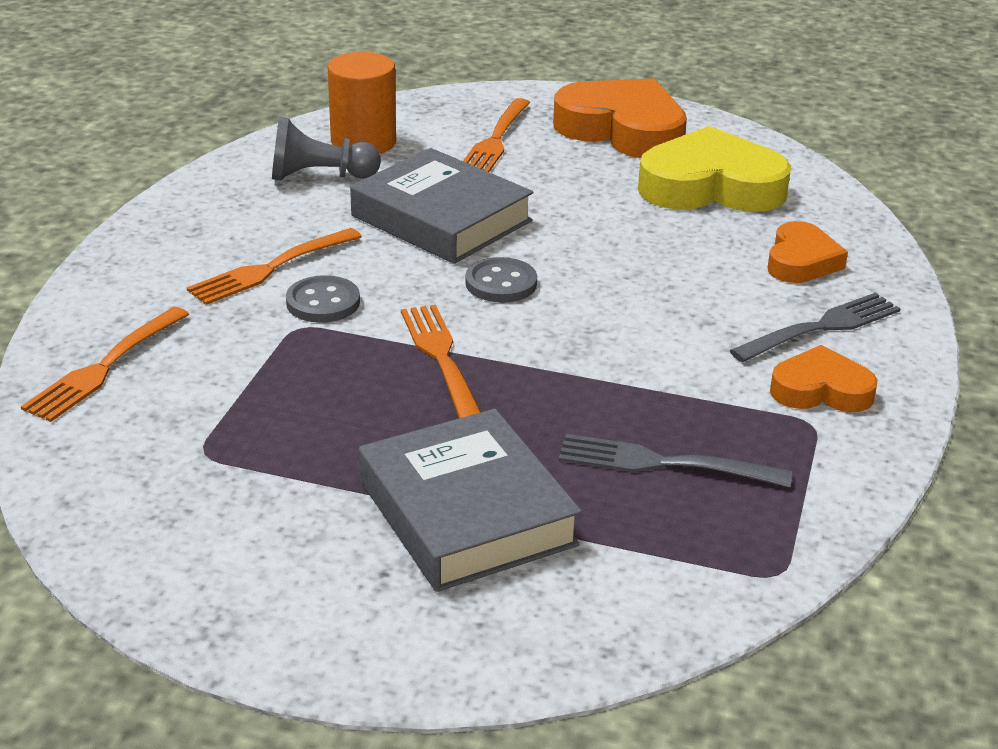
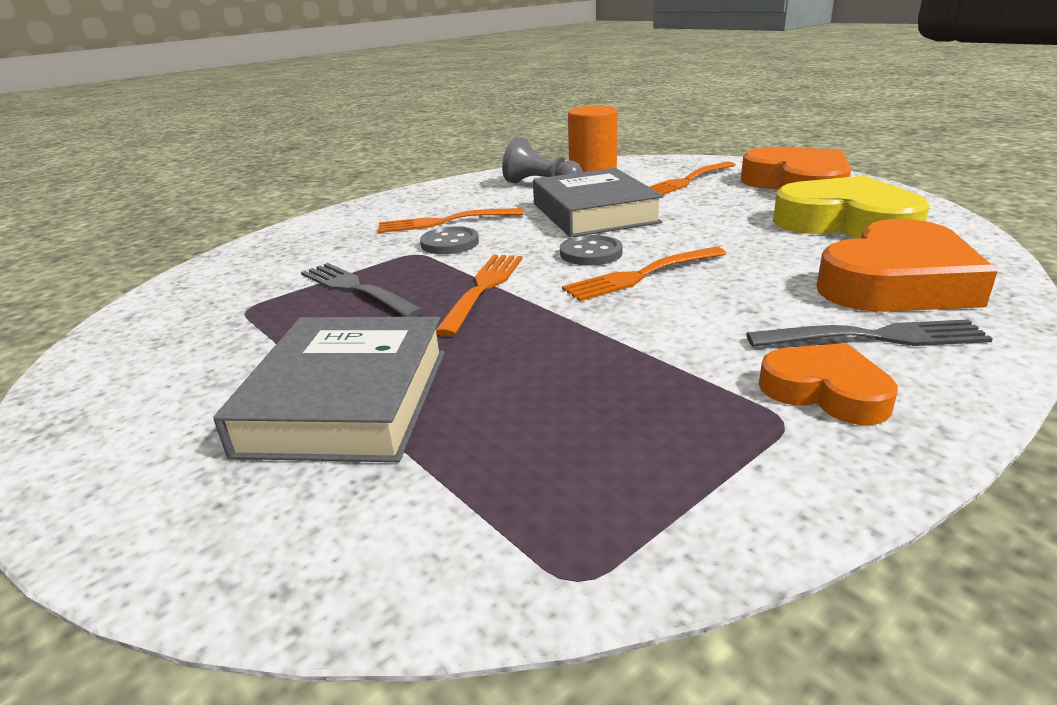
camera: 35 degrees right, 5 degrees down
orange fork [21,307,189,422] -> orange fork moved to [562,247,727,301]
grey fork [559,434,792,488] -> grey fork moved to [301,263,424,317]
orange heart [768,221,848,283] -> orange heart [816,219,998,312], size x1.78

